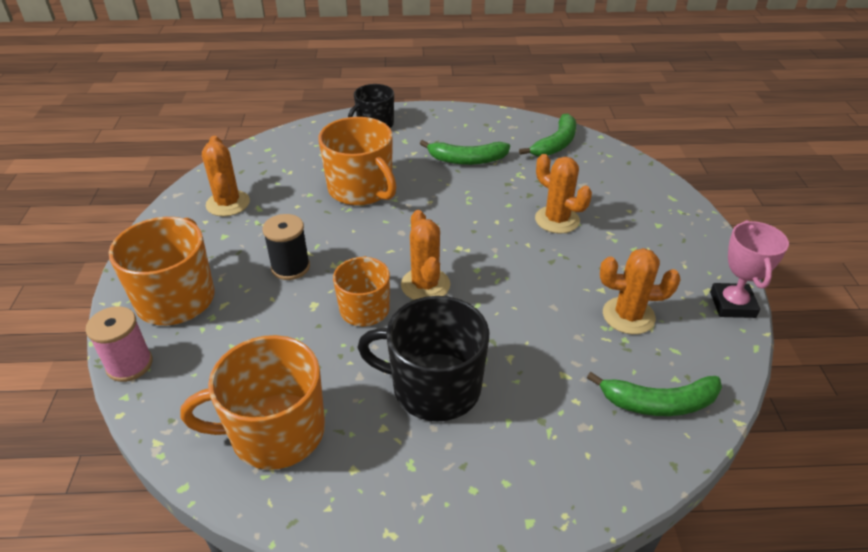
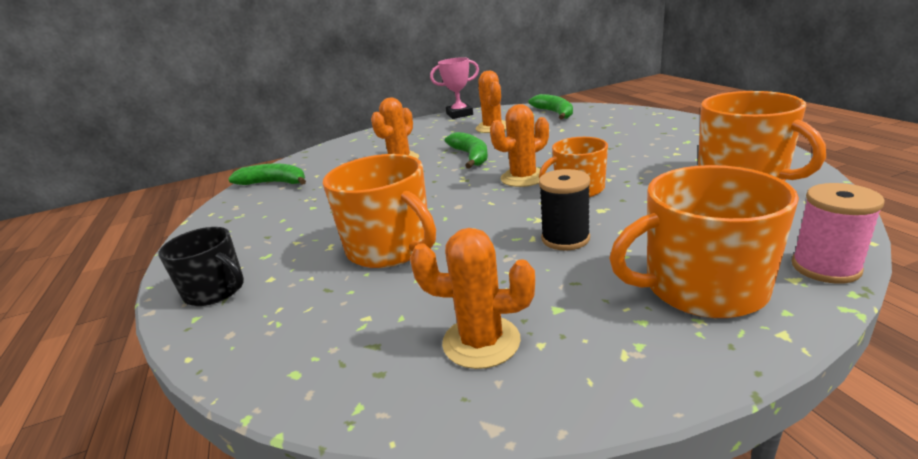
camera: 105 degrees left, 15 degrees down
orange cactus [202,136,250,216] -> orange cactus turned 45 degrees clockwise [410,228,535,369]
orange mug [318,117,397,206] -> orange mug turned 105 degrees clockwise [323,154,436,268]
black mug [357,296,490,422] -> none
green banana [420,140,510,165] -> green banana moved to [445,132,488,169]

